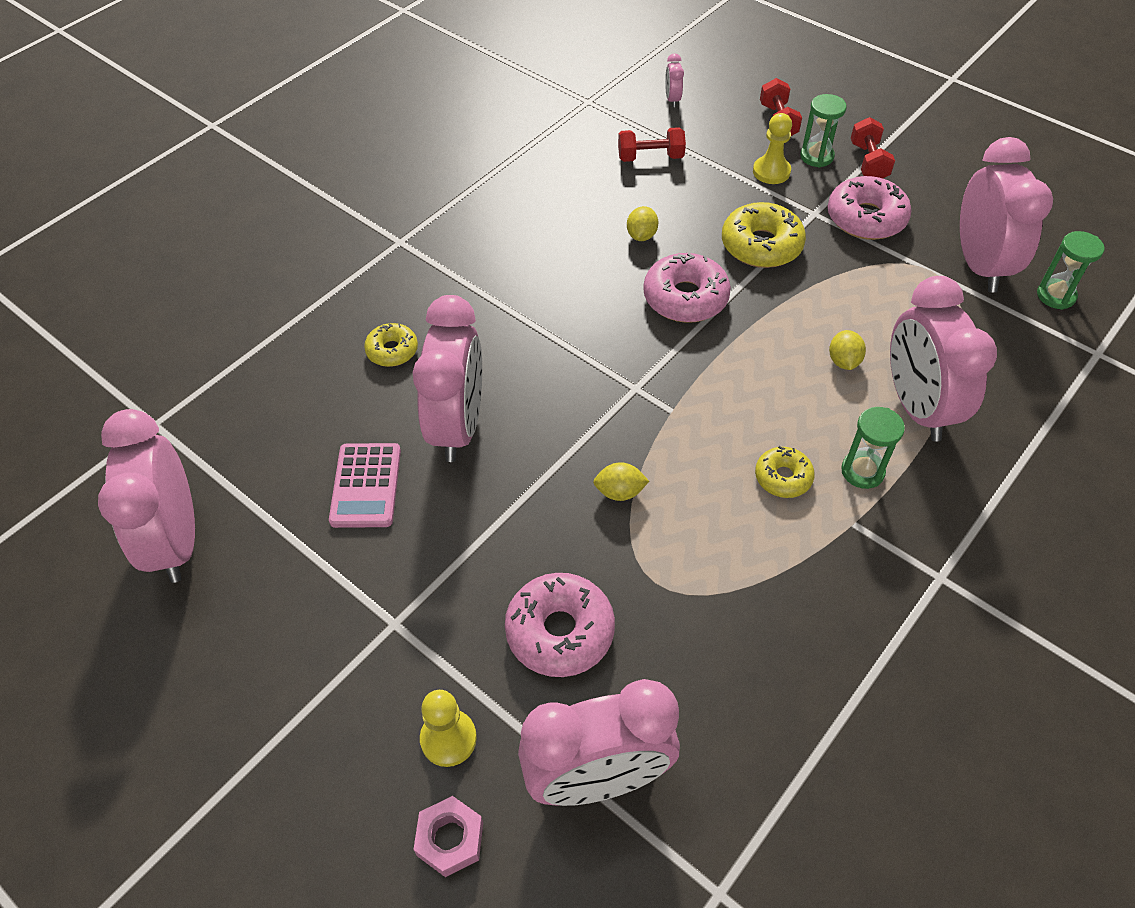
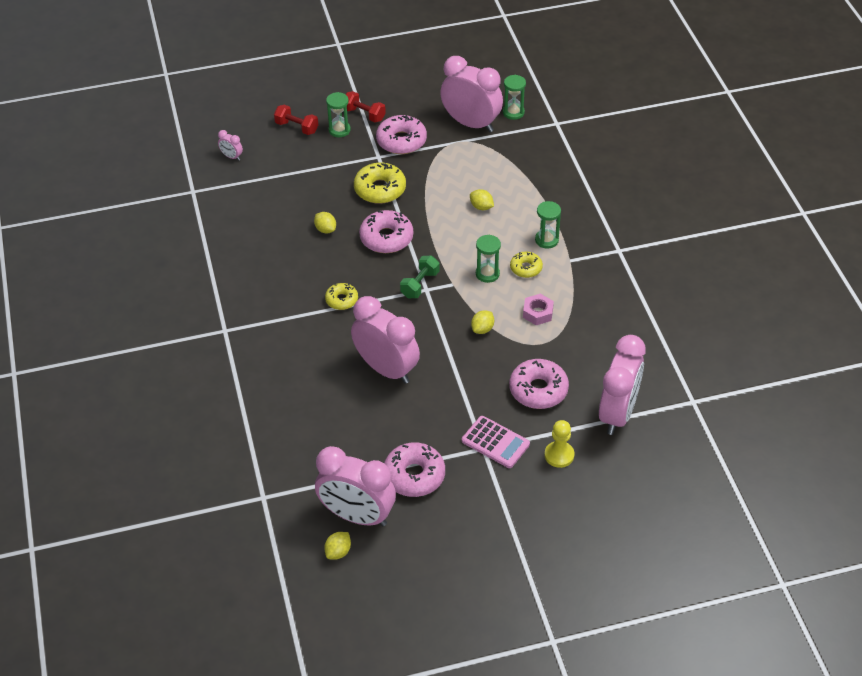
camera: 55 degrees left, 5 degrees down
pink calculator [329,443,401,528] -> pink calculator moved to [462,416,530,468]
yellow donut [364,323,418,367] -> yellow donut moved to [325,283,358,310]
pink nut [413,796,483,877] -> pink nut moved to [523,294,554,325]
red dumbbell [618,127,686,162] -> none
yellow pawn [753,113,792,184] -> none
pink clock [890,276,997,441] -> none
none -> yellow lemon [324,532,351,559]
none -> pink donut [384,442,445,497]
none -> green dumbbell [400,255,440,298]
none -> green hourglass [476,234,501,283]

